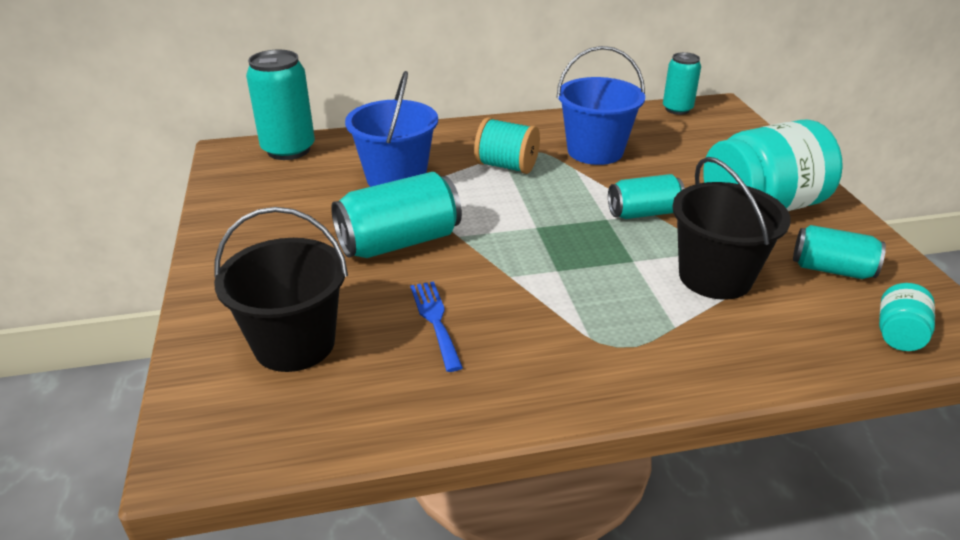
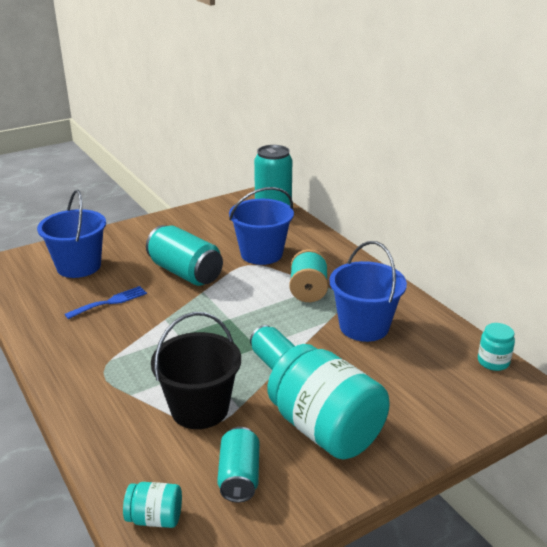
camera: 70 degrees right, 5 degrees down
black bucket [214,207,348,372] -> blue bucket [37,190,106,278]
turquoise can [663,52,701,115] -> turquoise jar [478,323,515,371]

